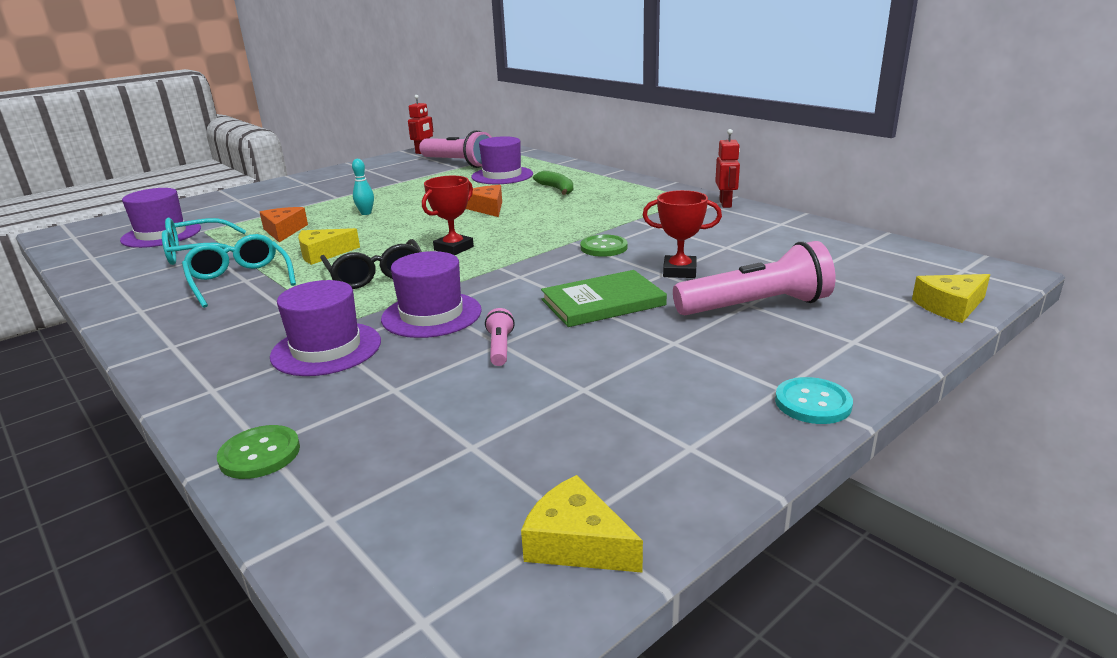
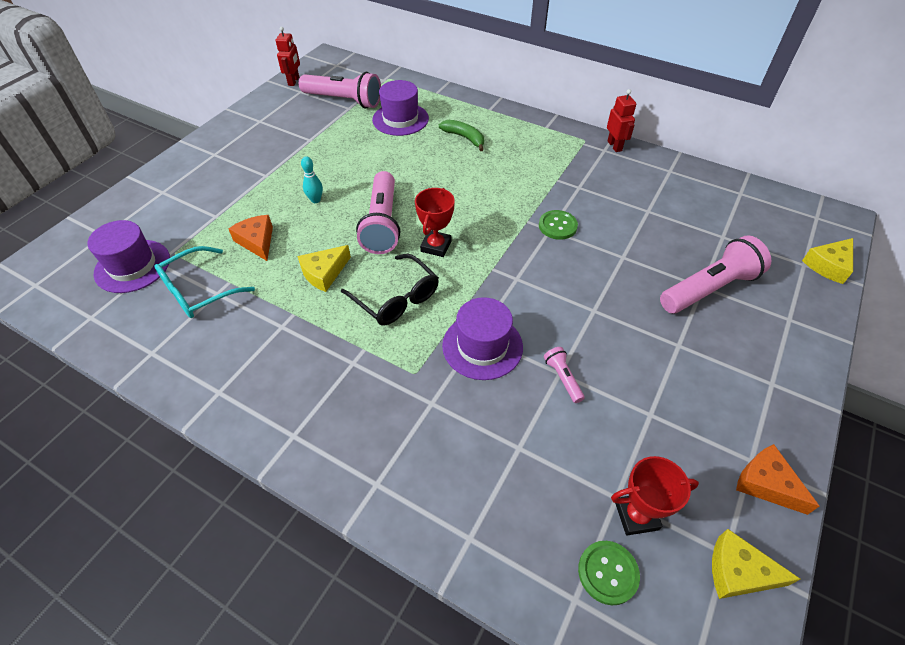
camera: 20 degrees left, 25 degrees up
turquoise glasses [182,234,296,308] -> none
green button [217,425,300,479] -> green button moved to [578,541,640,605]
purple hat [270,280,381,376] -> none
orange cheese [466,185,502,217] -> orange cheese moved to [736,444,820,515]
green book [541,270,667,327] -> none
red trophy [643,190,722,278] -> red trophy moved to [611,456,699,536]
turquoise button [775,377,853,424] -> none
none -> pink flashlight [356,171,400,254]

